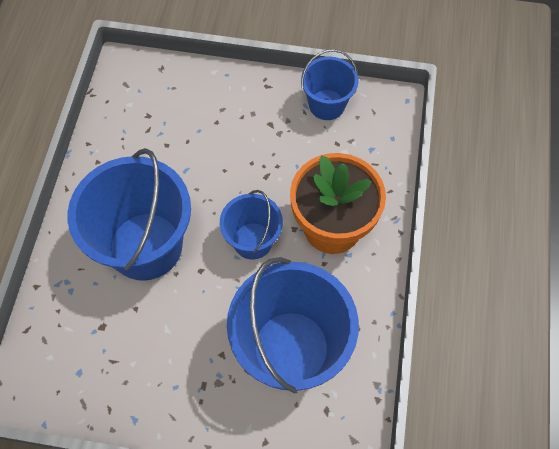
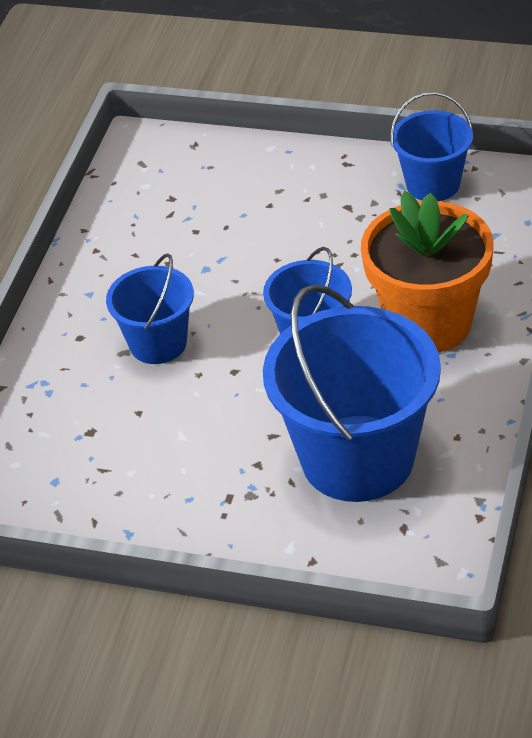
camera: 10 degrees right, 20 degrees down
blue bucket [68,148,191,281] -> blue bucket [106,253,194,364], size x0.55

